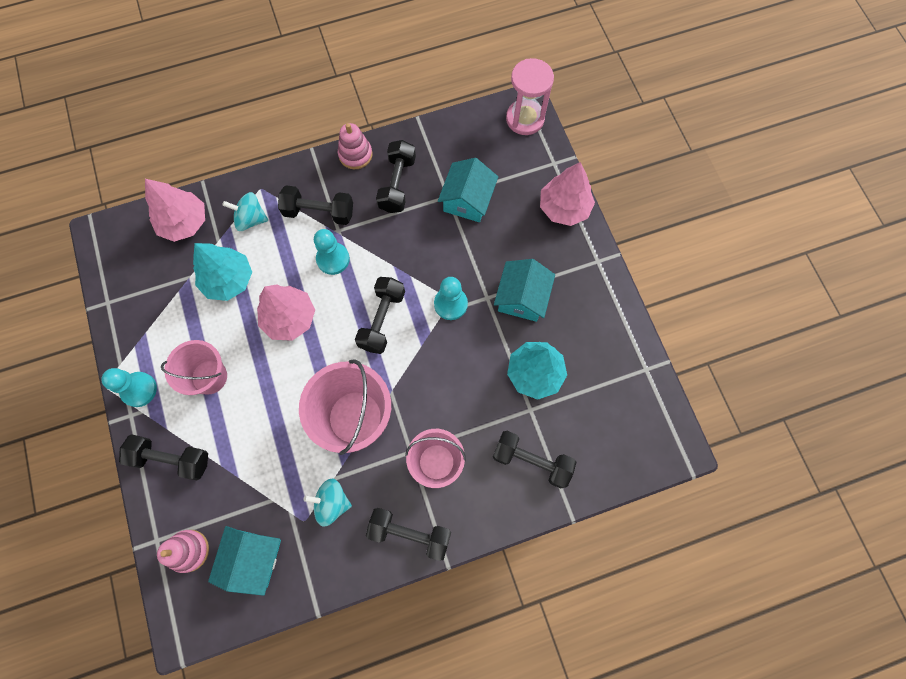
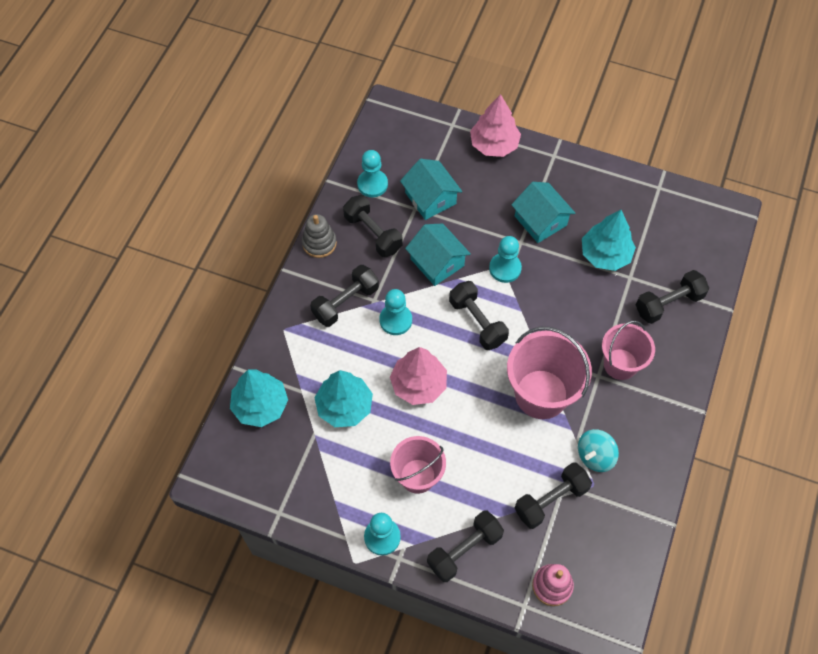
camera: 50 degrees left, 10 degrees down
pink tree [145,179,205,242] -> turquoise tree [230,370,288,427]
turquoise house [208,526,281,596] -> turquoise house moved to [405,223,471,286]
turquoise spinning top [222,192,268,231] -> none
pink stacking toy [338,123,372,169] -> grey stacking toy [302,214,337,258]
black dumbbell [366,508,451,561] -> black dumbbell moved to [515,462,592,529]
pink hourglass [506,58,554,135] -> none
none -> turquoise pawn [357,150,388,197]

